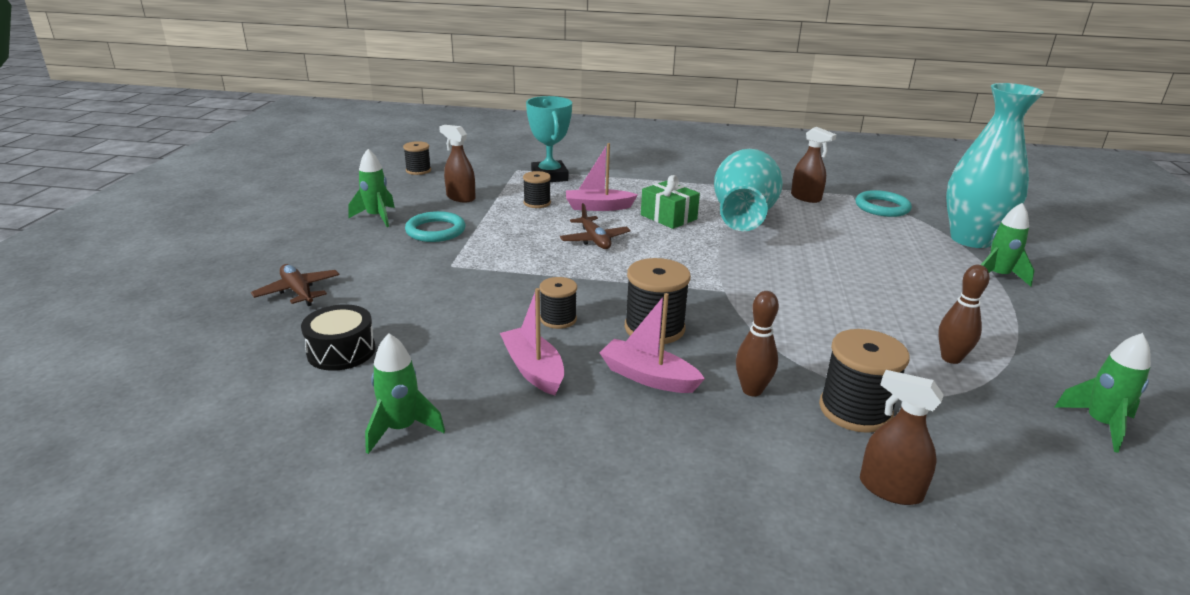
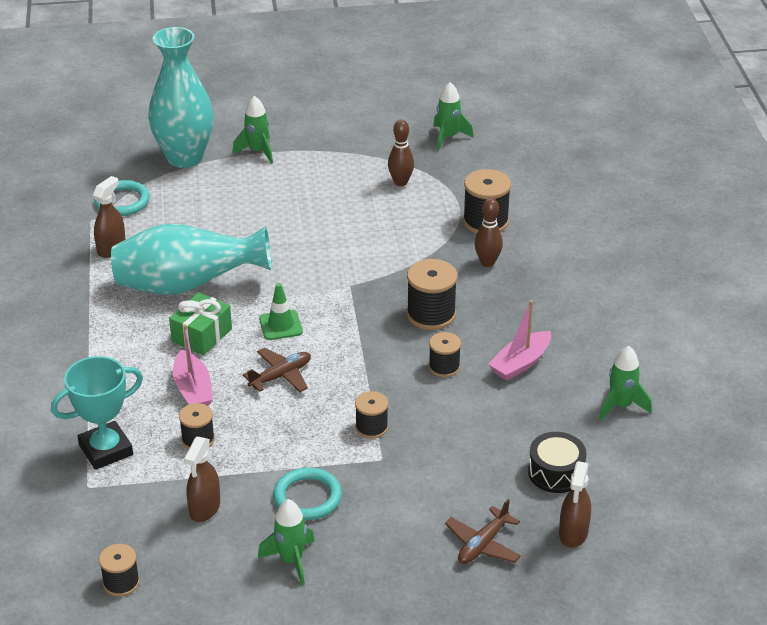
camera: 105 degrees left, 10 degrees up
pink boat [599,293,705,393] -> none
brown spray bottle [860,370,944,505] -> brown spray bottle moved to [559,461,591,548]
none -> green traffic cone [259,283,303,340]
none -> black spool [355,391,388,439]

